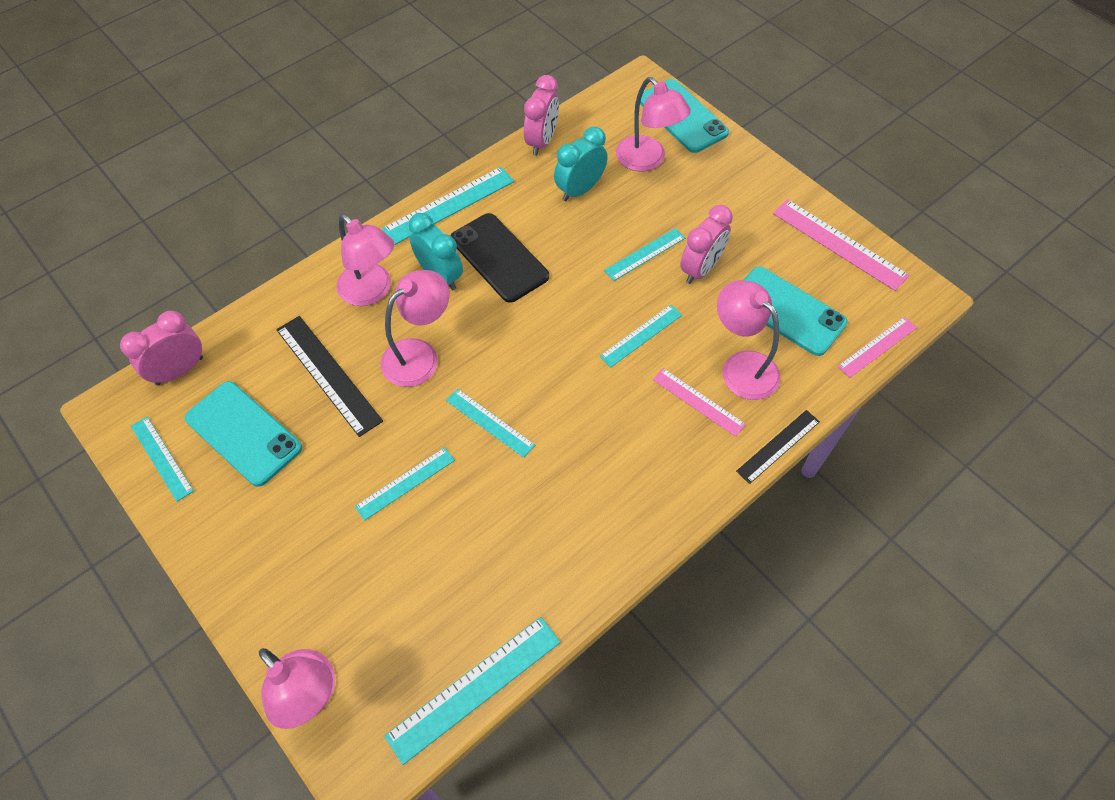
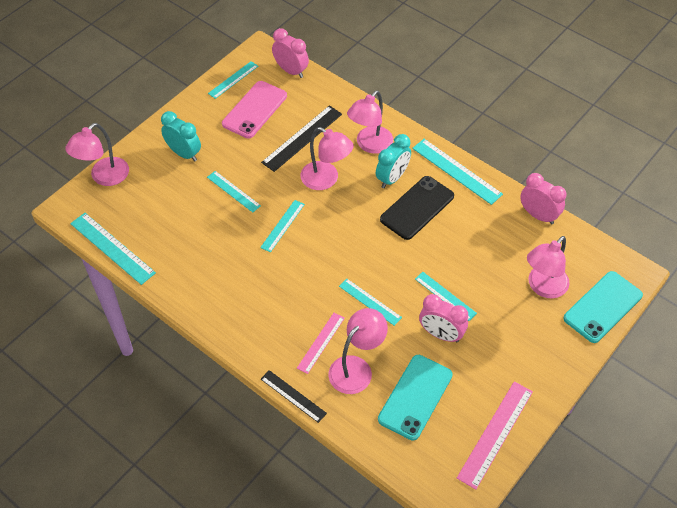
camera: 80 degrees right, 5 degrees down
turquoise phone [185,381,302,487] -> pink phone [222,81,287,138]
pink clock [524,75,559,156] -> pink clock turned 150 degrees counterclockwise [520,173,567,224]
turquoise clock [554,127,608,201] -> turquoise clock moved to [161,111,201,162]
pink ruler [837,317,917,378] -> none

